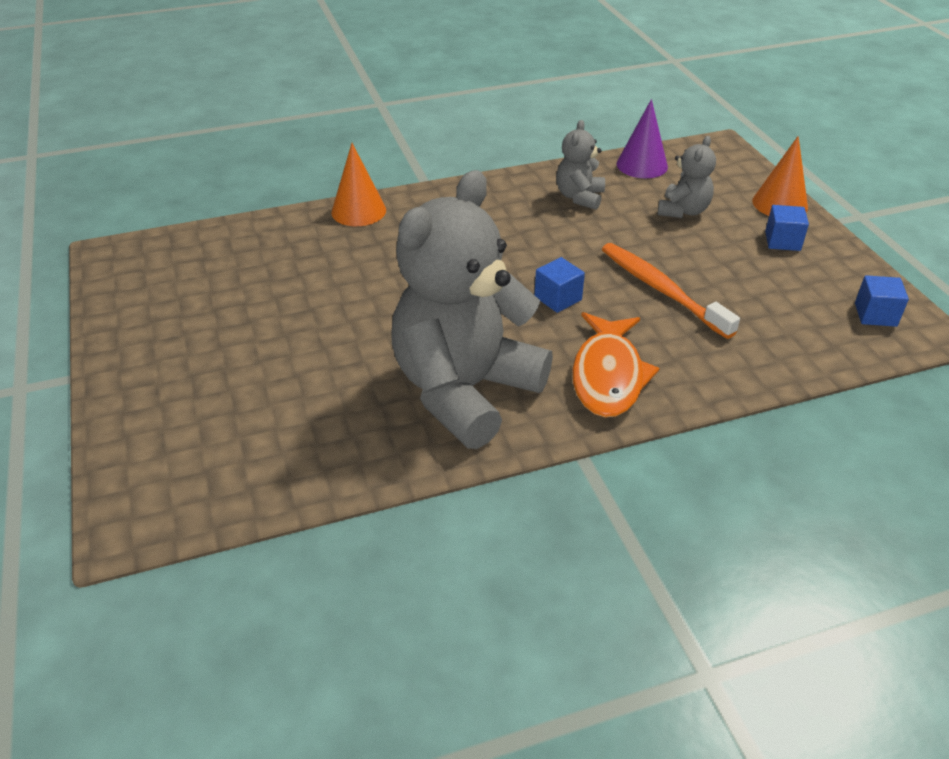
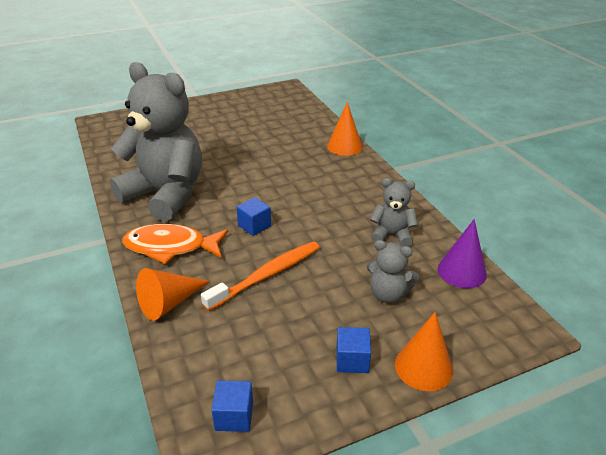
camera: 85 degrees right, 5 degrees down
none -> orange cone [136,268,210,321]

